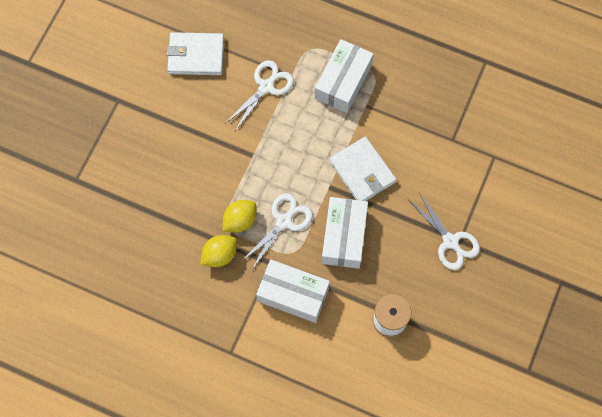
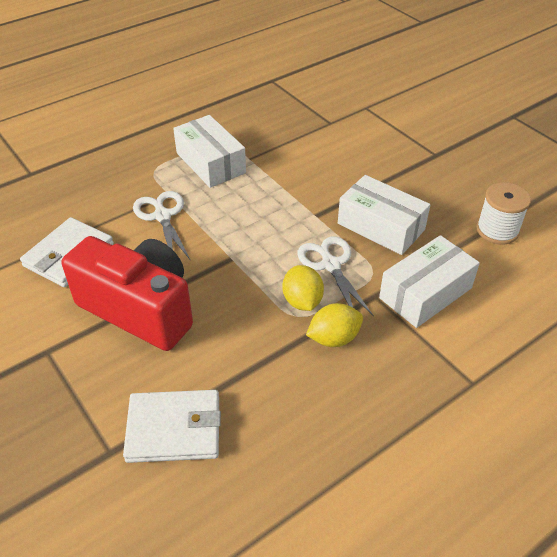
camera: 60 degrees left, 25 degrees down
yellow lemon [200,235,237,267] -> yellow lemon turned 75 degrees clockwise [306,303,363,347]
white wallet [329,137,397,201] -> white wallet moved to [123,390,221,463]
white scissors [409,192,480,270] -> none
none -> red camera [61,236,193,351]

